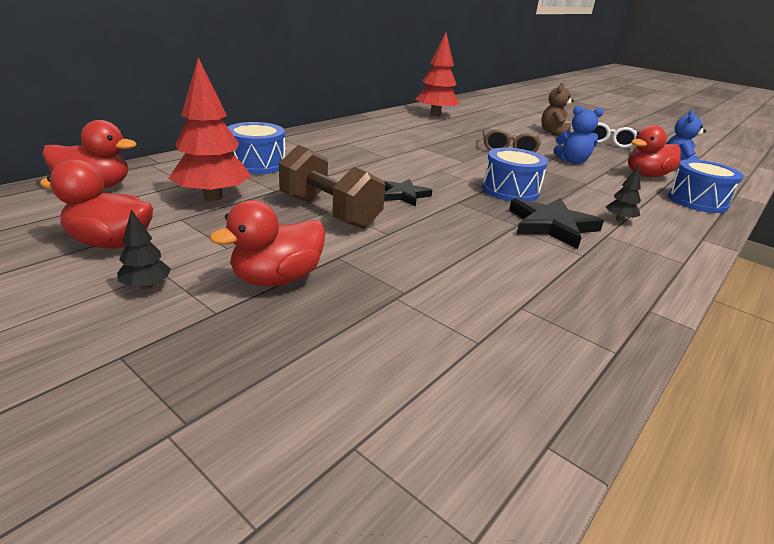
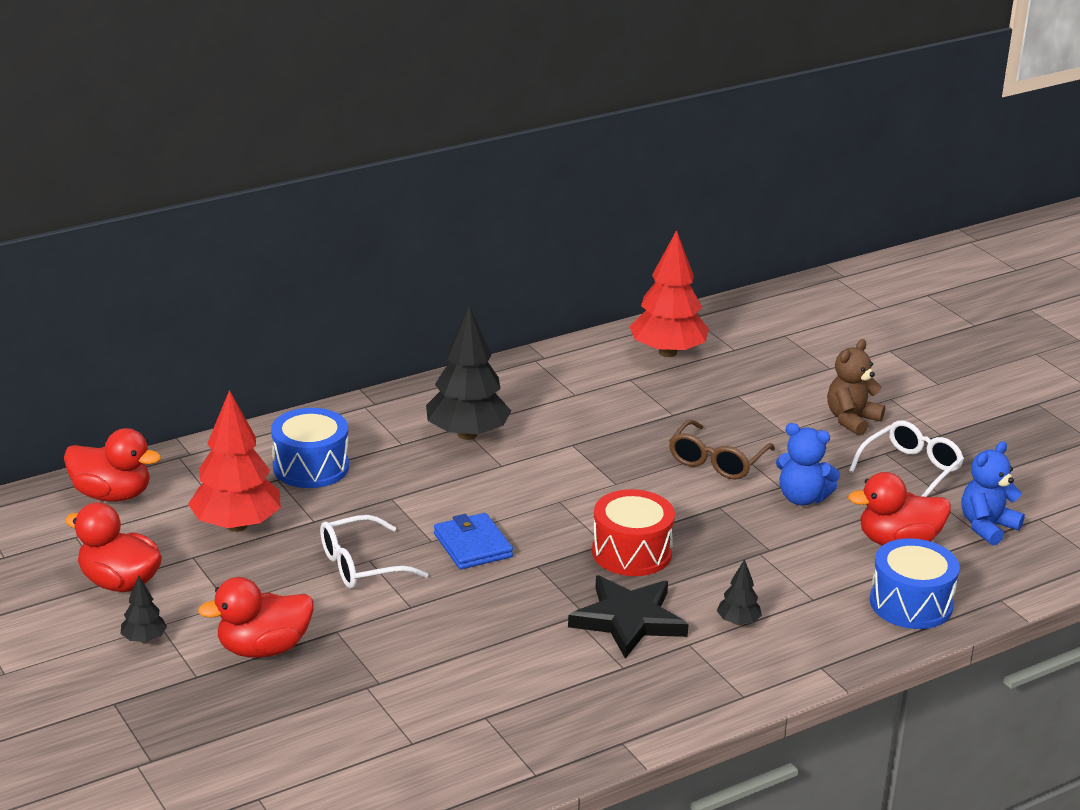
camera: 20 degrees right, 0 degrees up
brown dumbbell [279,145,385,229] -> white glasses [320,515,428,589]
black star [384,179,432,207] -> blue wallet [434,513,513,569]
blue drum [482,148,548,201] -> red drum [592,489,675,576]
none -> black tree [426,306,511,440]

